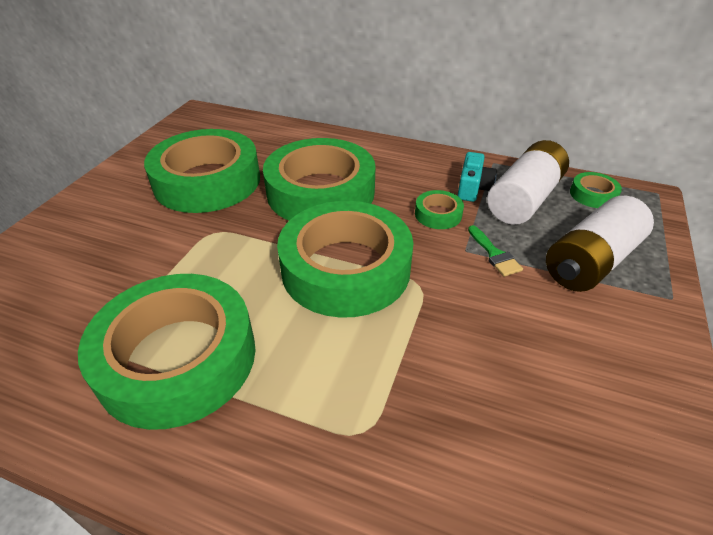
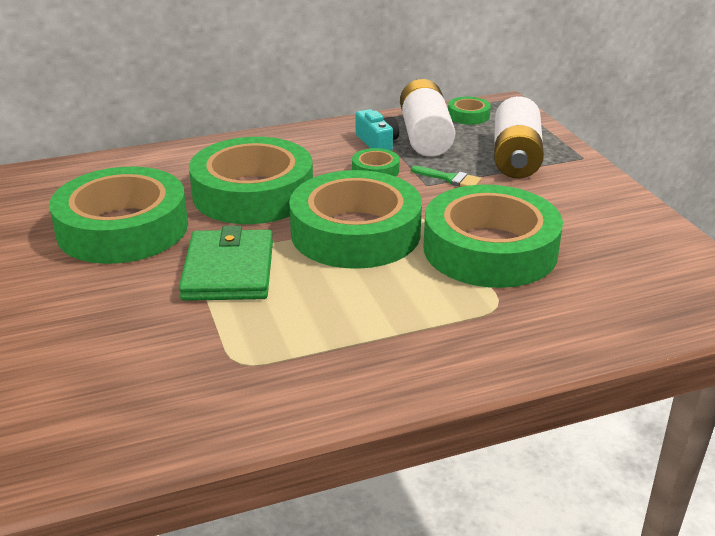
camera: 40 degrees left, 10 degrees down
green tape [78,274,255,430] -> green tape moved to [424,184,563,288]
none -> green wallet [179,226,273,301]

